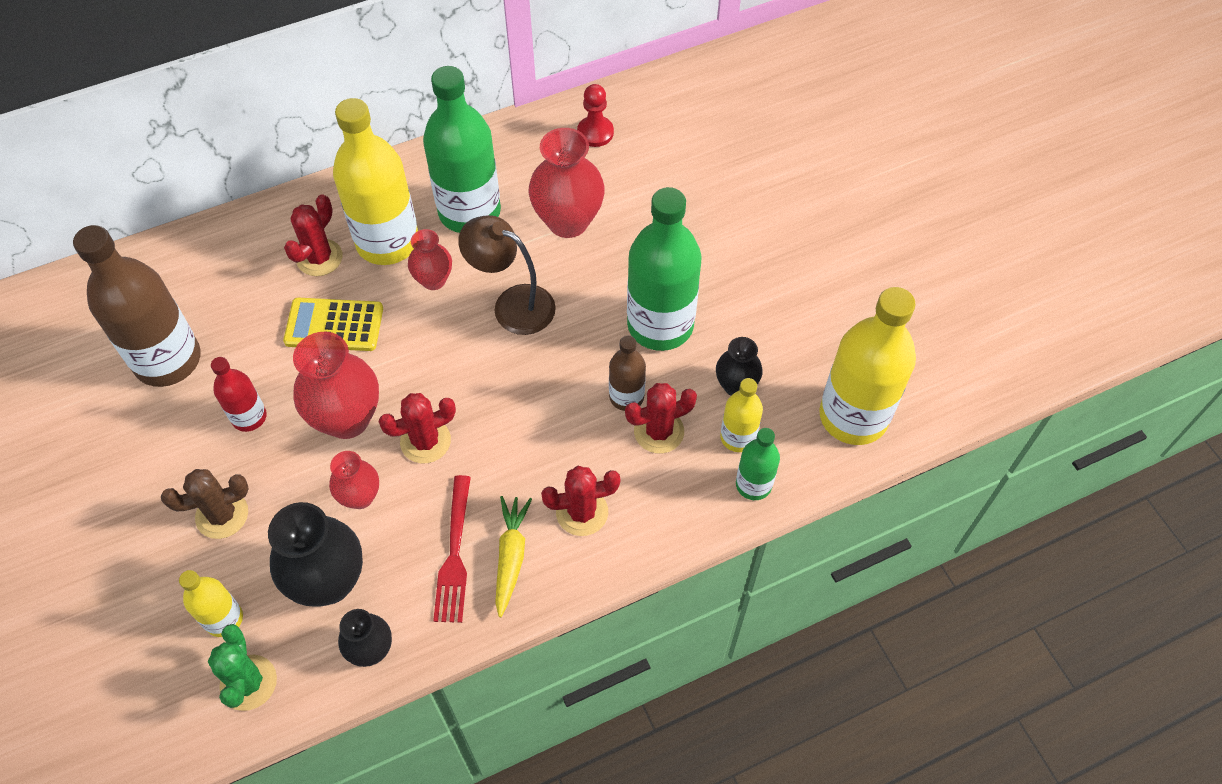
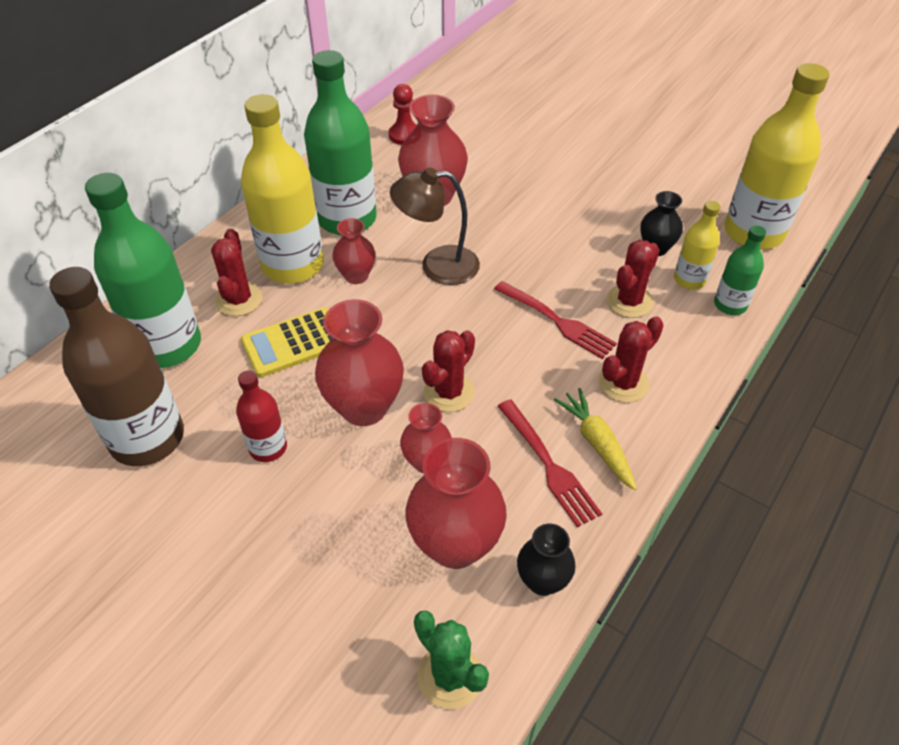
camera: 30 degrees left, 10 degrees down
brown cactus [161,469,249,539] -> none
yellow bottle [179,570,243,637] -> none
black vase [268,502,363,607] -> red vase [405,438,507,569]
brown bottle [609,335,646,411] -> none
green bottle [627,187,702,351] -> green bottle moved to [85,173,201,368]
none -> red fork [494,281,617,359]

